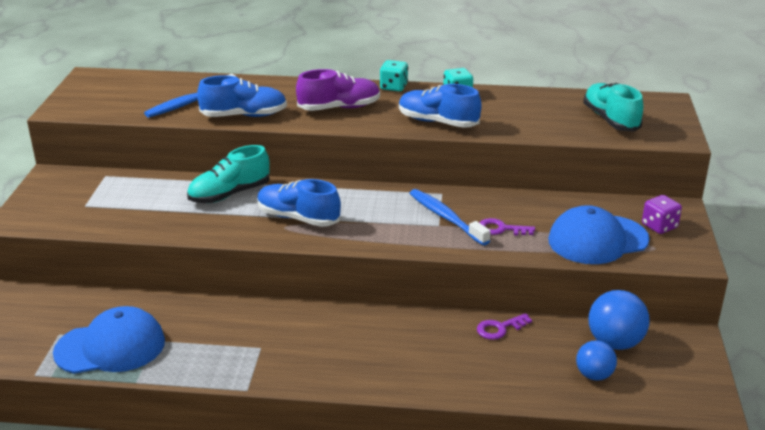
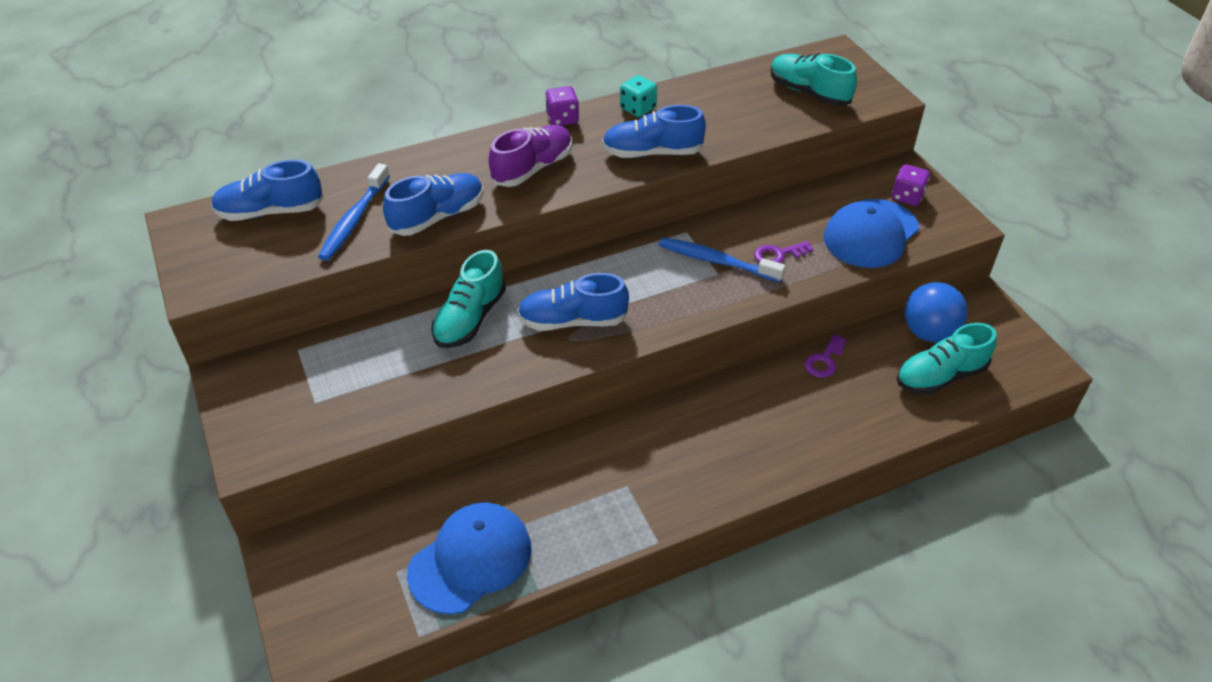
camera: 30 degrees left, 15 degrees up
turquoise dice [380,60,408,92] -> purple dice [545,86,579,126]
blue ball [576,340,617,381] -> turquoise shoe [897,323,997,395]
none -> blue shoe [211,159,324,221]

